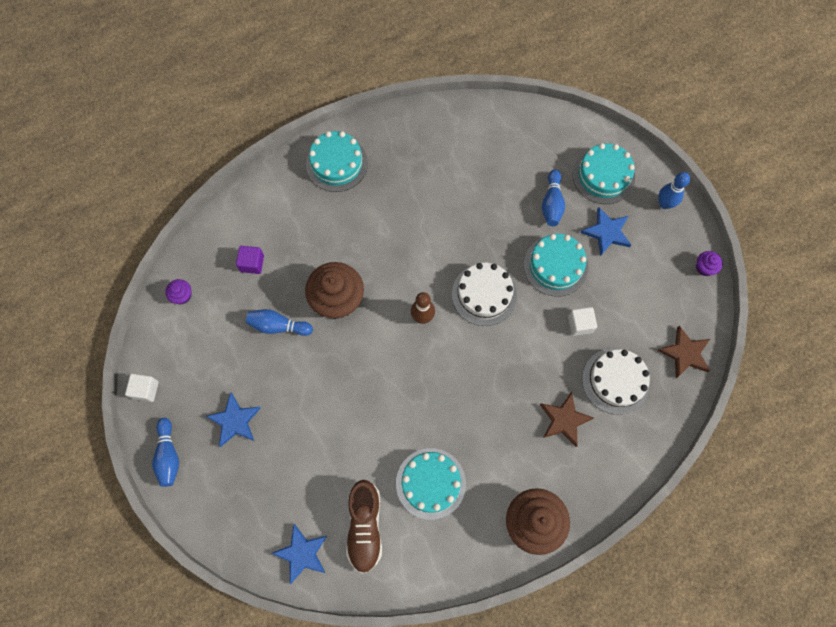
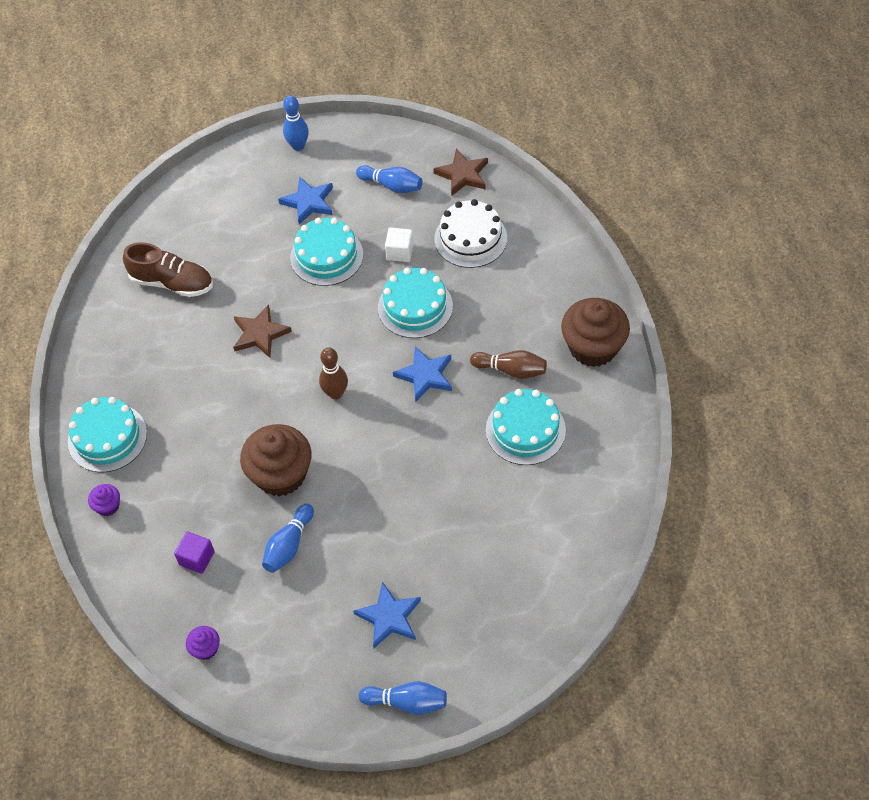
camera: 70 degrees left, 15 degrees down
white cube [125,374,159,402] -> none
blue star [271,524,327,584] -> blue star moved to [393,346,452,402]
brown shoe [346,480,382,574] -> brown shoe moved to [123,242,213,297]
white cake [452,262,517,326] -> none
brown star [540,392,594,447] -> brown star moved to [233,304,292,358]
blue bowling pin [542,169,565,226] -> blue bowling pin moved to [356,165,423,193]
turquoise cake [573,143,635,204] -> turquoise cake moved to [378,268,453,338]
purple cupcake [696,251,723,276] -> purple cupcake moved to [88,484,120,516]
none -> brown bowling pin [470,350,547,379]

